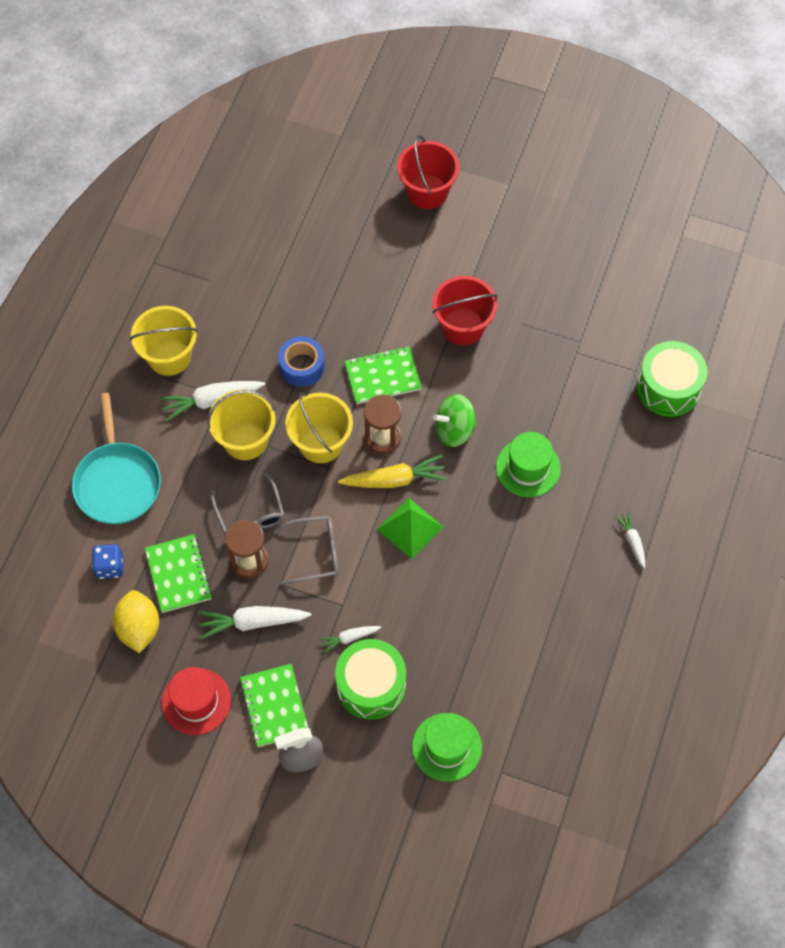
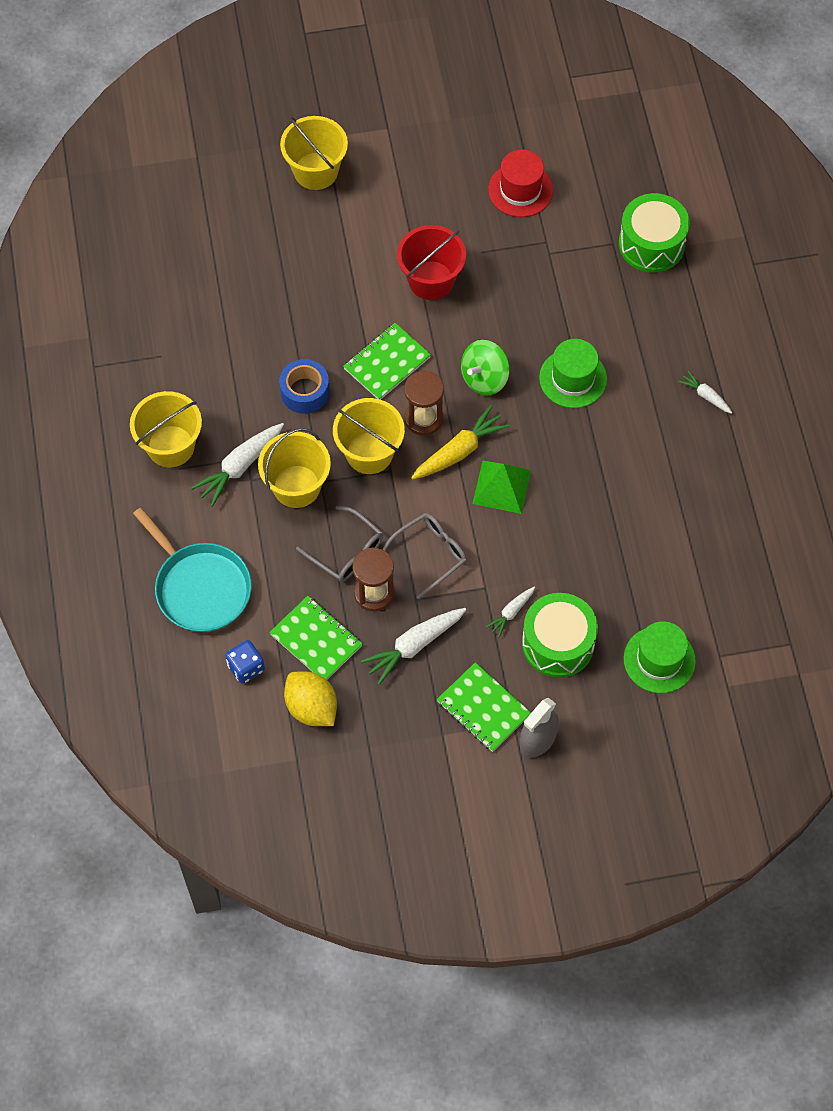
camera: 30 degrees left, 0 degrees up
red hat [162,667,231,735] -> red hat moved to [488,150,553,217]
red bucket [397,135,459,209] -> yellow bucket [280,116,348,190]

